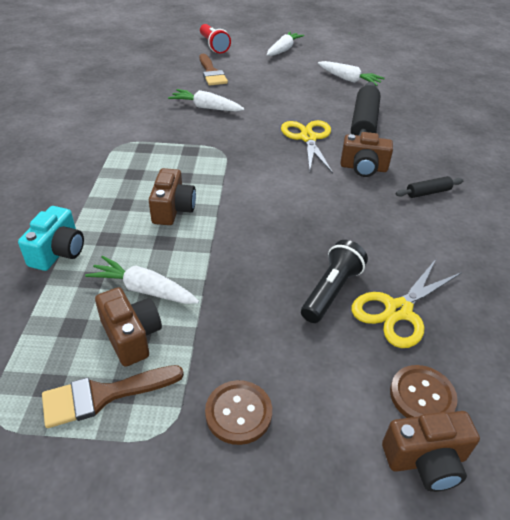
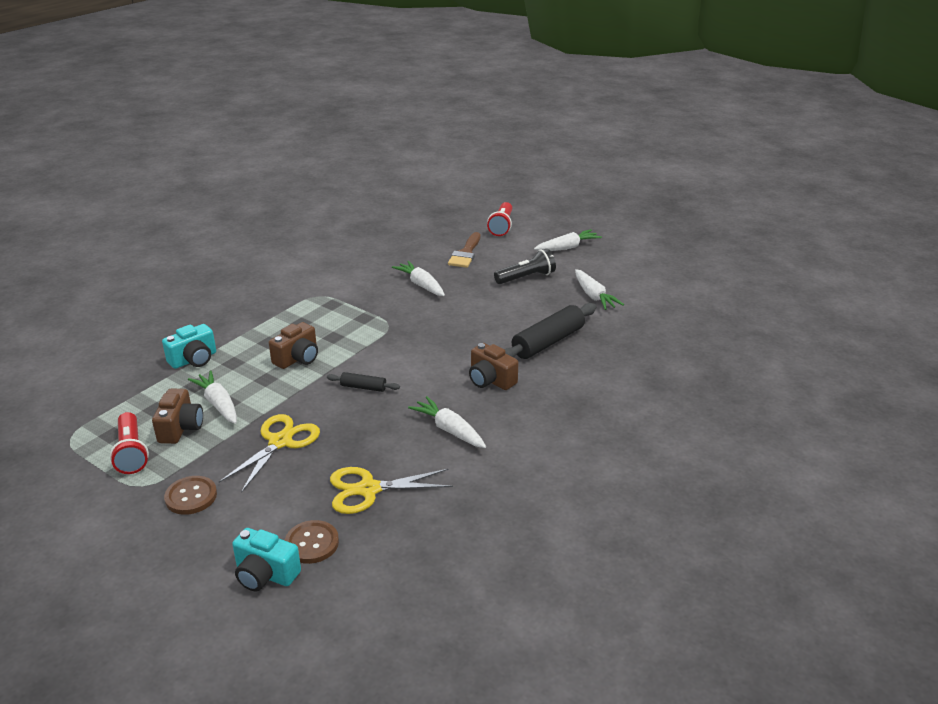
camera: 35 degrees right, 10 degrees down
brown brush [42,365,184,428] -> red flashlight [110,412,149,474]
yellow scissors [281,120,333,173] -> yellow scissors moved to [219,414,320,493]
black flashlight [301,240,368,323] -> black flashlight moved to [494,249,556,284]
brown camera [382,411,480,492] -> turquoise camera [232,528,301,591]
black rolling pin [396,176,463,198] -> black rolling pin moved to [327,372,400,392]
none -> white carrot [408,396,486,448]

